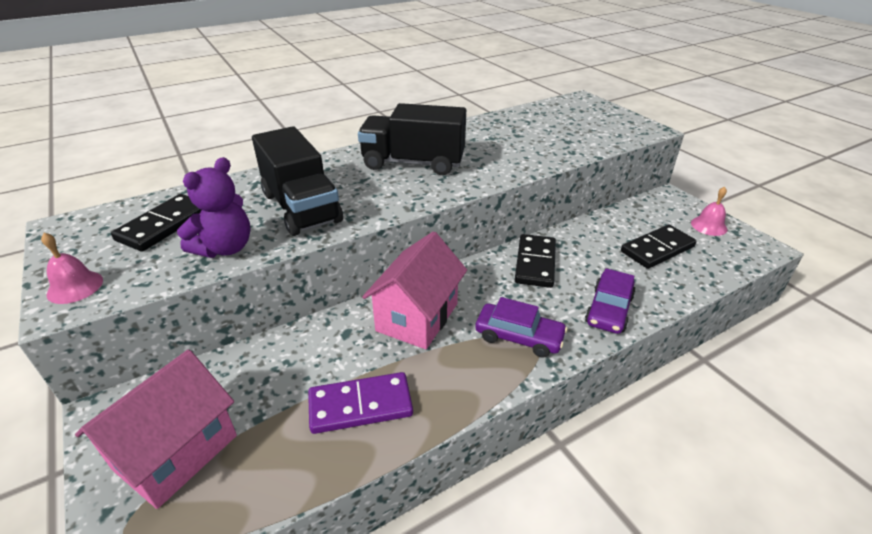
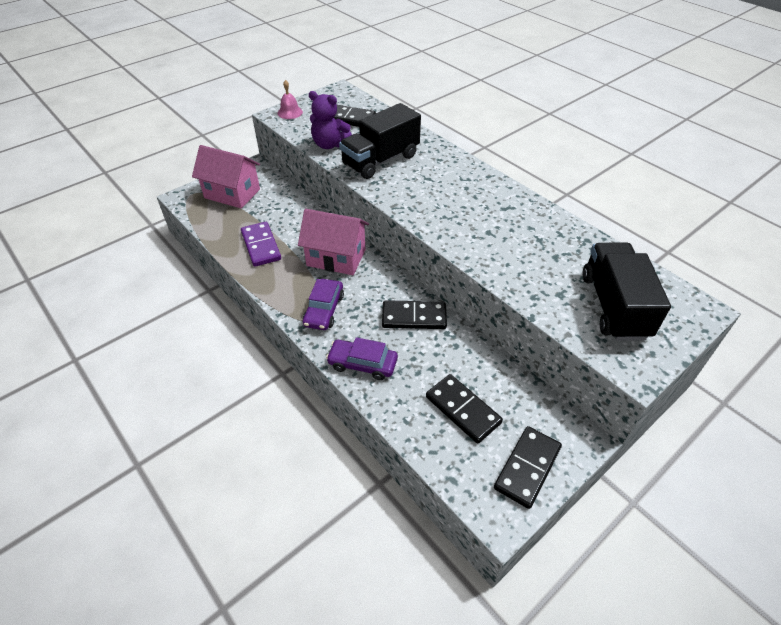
camera: 80 degrees right, 10 degrees up
black truck [358,103,466,175] -> black truck moved to [583,243,671,341]
pink bell [691,187,727,236] -> black domino [494,426,562,509]

